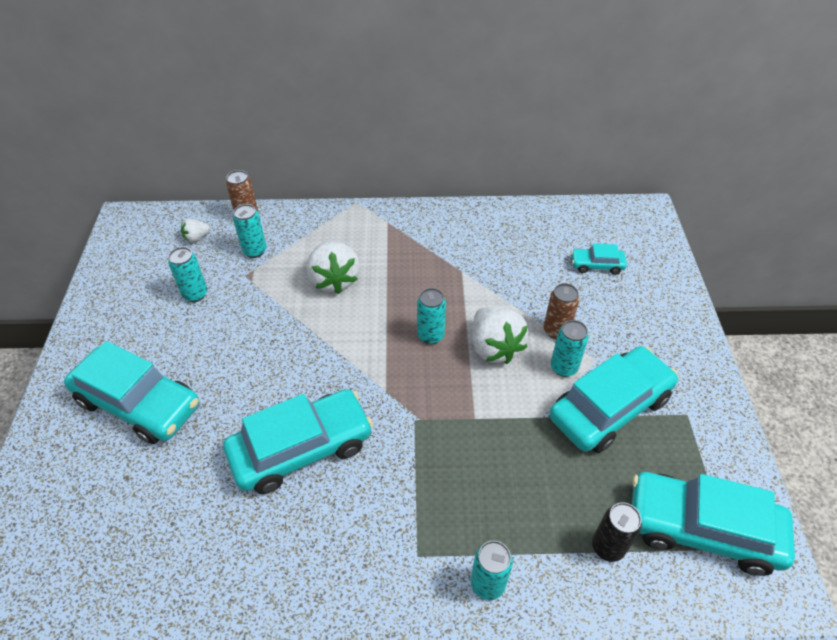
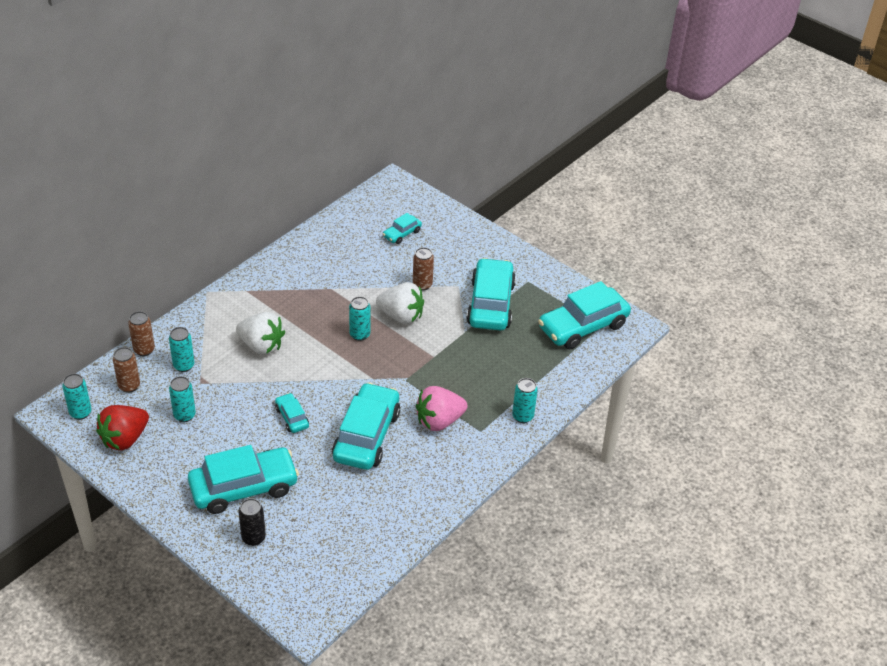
camera: 50 degrees left, 5 degrees down
white strawberry [181,219,210,243] -> brown can [113,347,140,393]
turquoise can [551,320,589,377] -> turquoise can moved to [62,374,92,420]
black can [592,502,642,562] -> black can moved to [238,498,266,546]
none -> red strawberry [96,405,149,451]
none -> turquoise car [275,393,309,433]
none -> pink strawberry [416,386,468,431]

